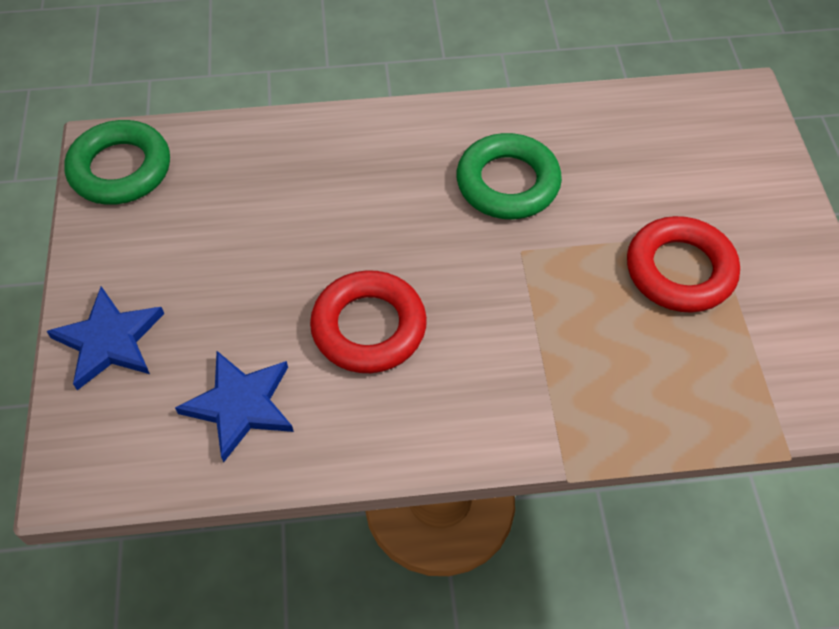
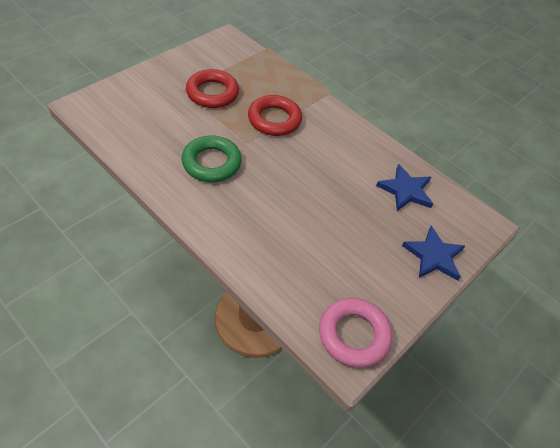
camera: 135 degrees left, 5 degrees down
green ring [64,120,170,205] -> pink ring [319,298,392,368]
red ring [310,270,427,373] -> red ring moved to [248,95,302,136]

